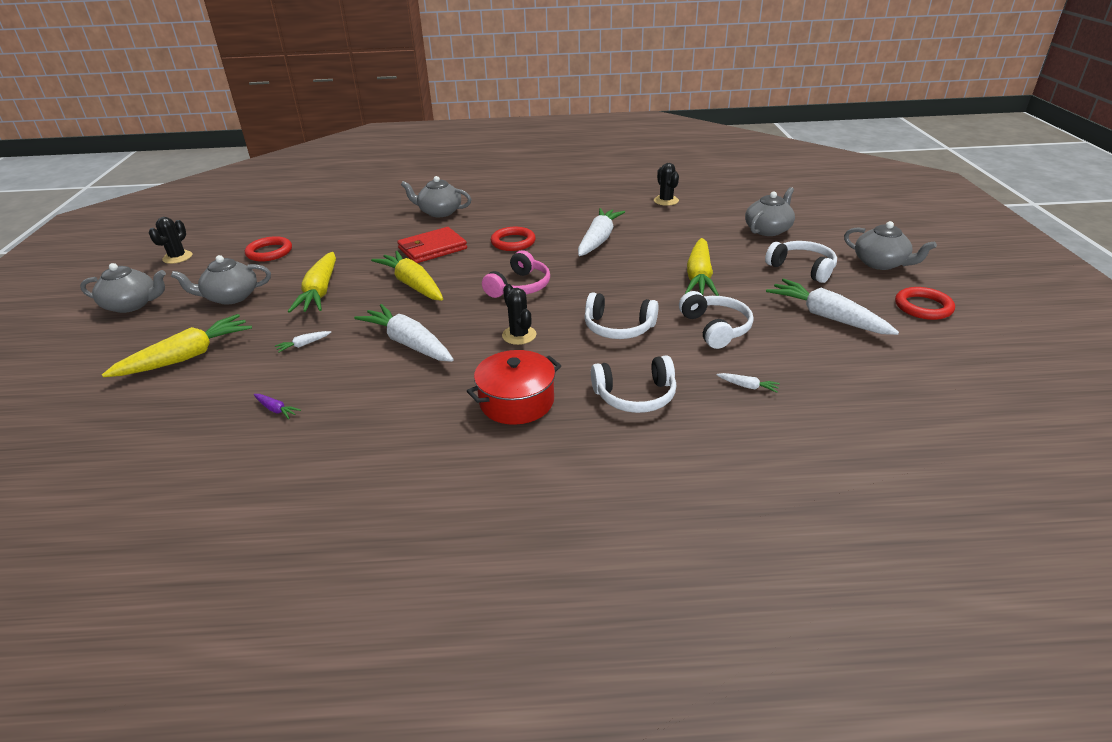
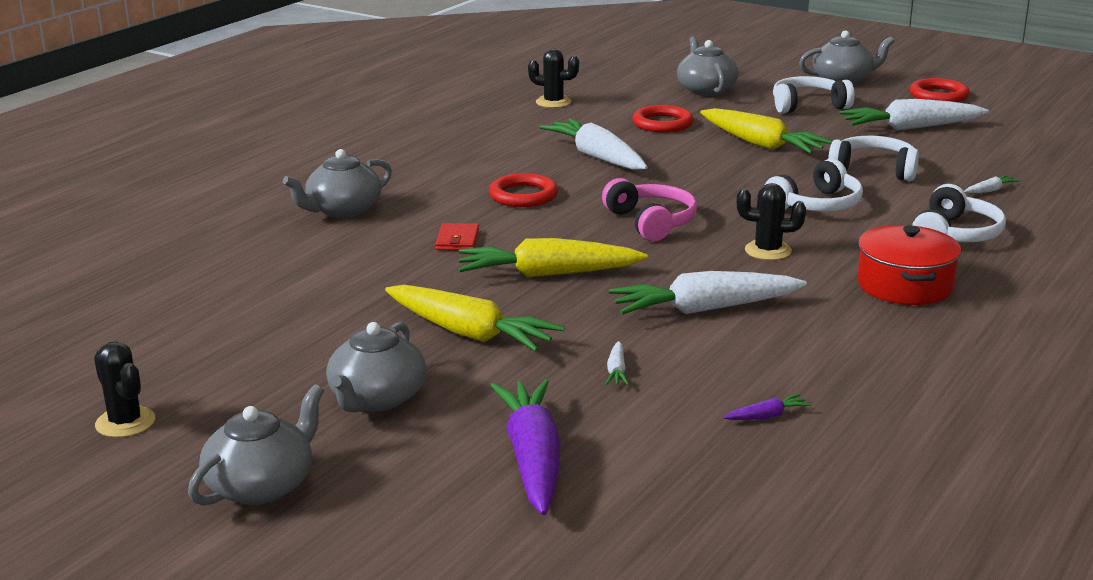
camera: 55 degrees left, 10 degrees down
yellow carrot [102,314,252,377] -> purple carrot [490,379,561,515]
red ring [245,236,292,261] -> red ring moved to [632,105,694,133]
red wallet [397,227,467,263] -> red wallet [435,223,479,251], size x0.54

